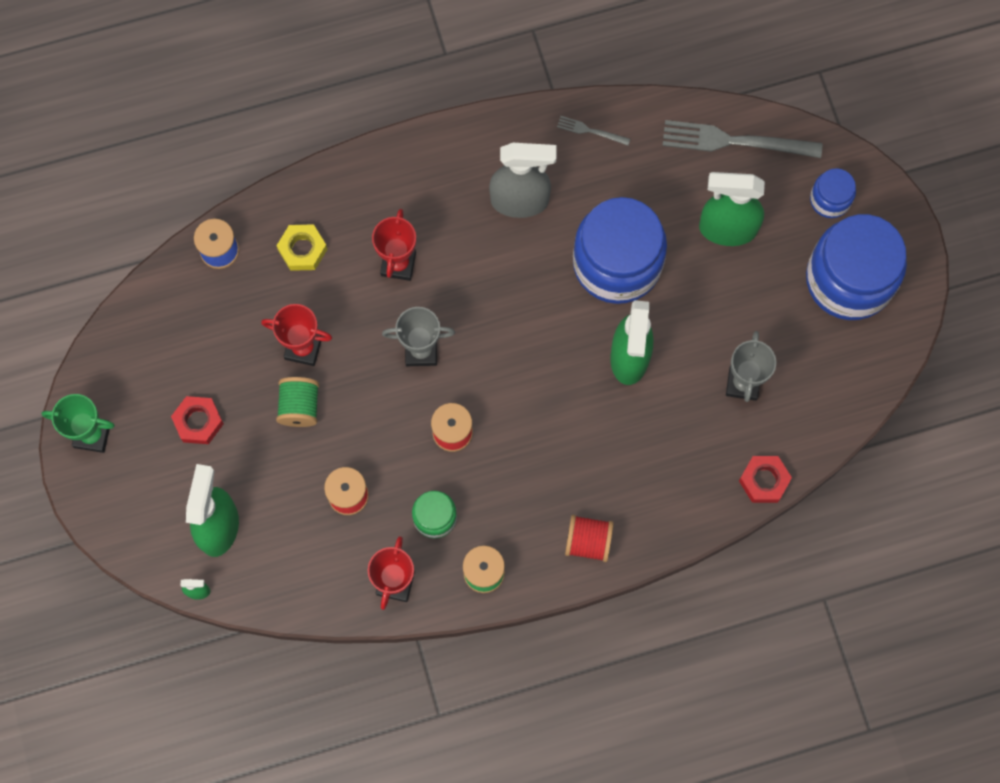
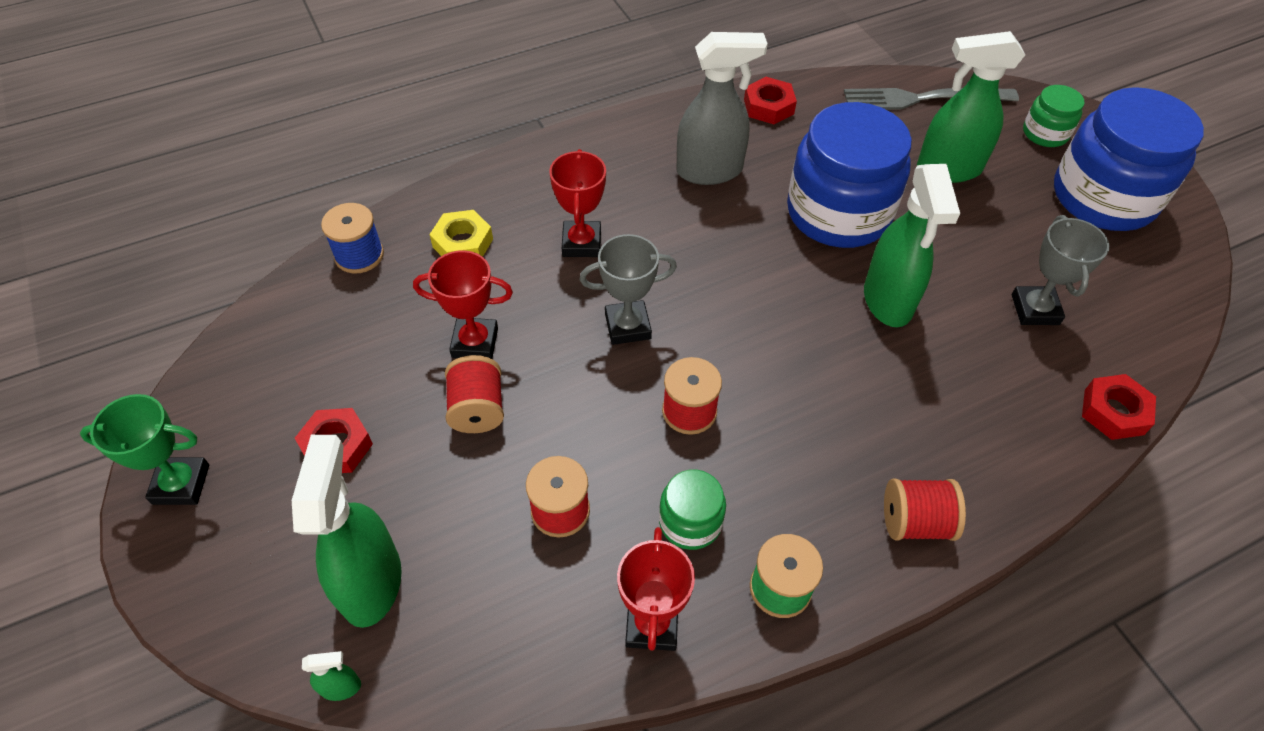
camera: 10 degrees left, 20 degrees down
green spool [276,377,319,427] -> red spool [445,355,504,433]
grey fork [557,116,630,146] -> red nut [744,77,797,124]
blue jar [810,168,856,218] -> green jar [1023,85,1084,147]

